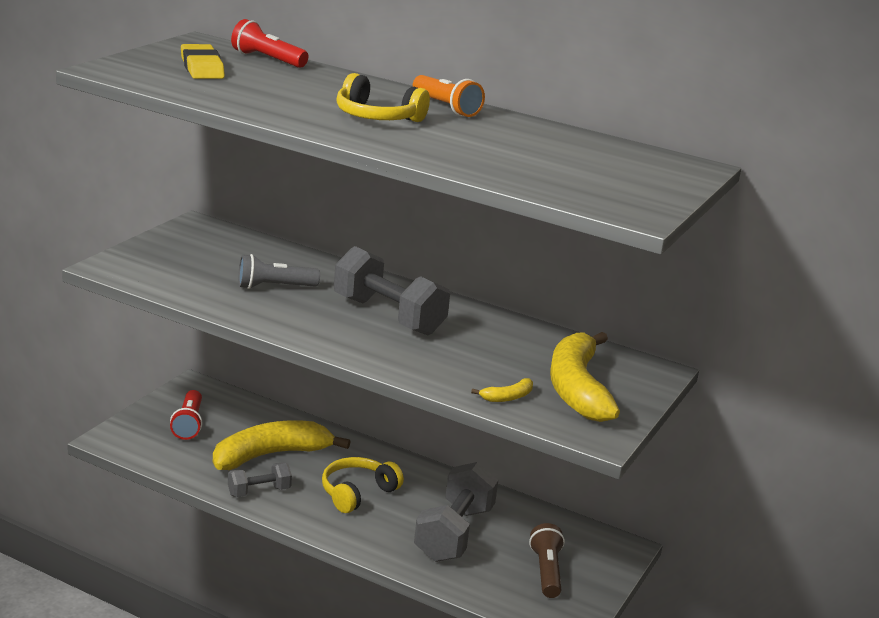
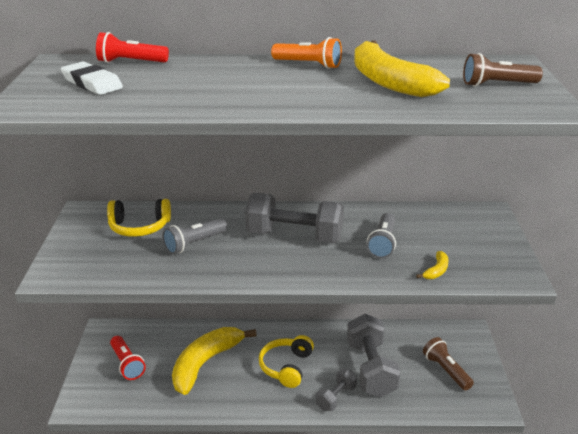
camera: 25 degrees left, 5 degrees up
yellow eraser [181,44,225,79] -> white eraser [61,61,123,95]
grey dumbbell [228,463,292,497] -> grey dumbbell moved to [316,369,357,411]
yellow headphones [336,73,430,122] -> yellow headphones moved to [107,199,171,237]
yellow banana [550,332,620,422] -> yellow banana moved to [354,41,450,97]
none -> grey flashlight [367,213,396,258]
none -> brown flashlight [463,53,543,87]

